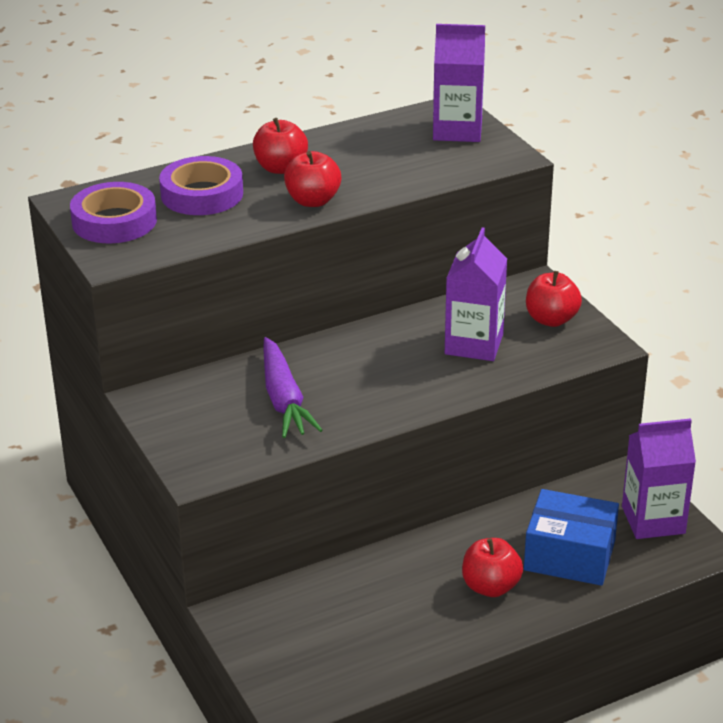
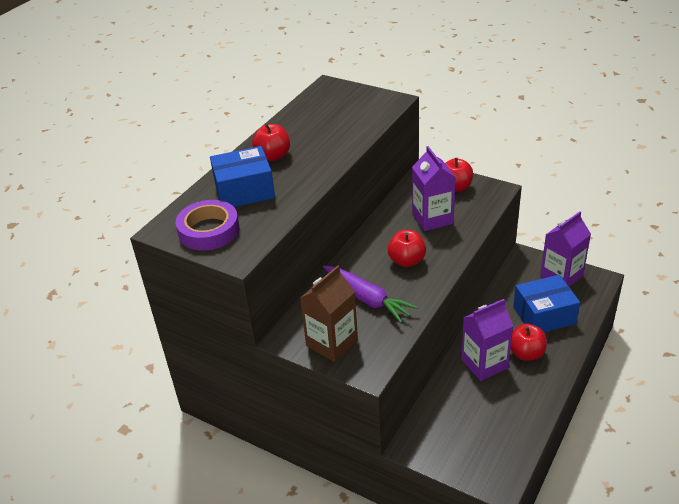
camera: 30 degrees left, 5 degrees up
purple tape [159,156,243,215] -> blue box [210,146,275,207]
red apple [284,151,341,207] -> red apple moved to [387,230,426,267]
purple carton [433,24,485,142] -> purple carton moved to [461,299,513,381]
none -> brown carton [300,265,358,362]

